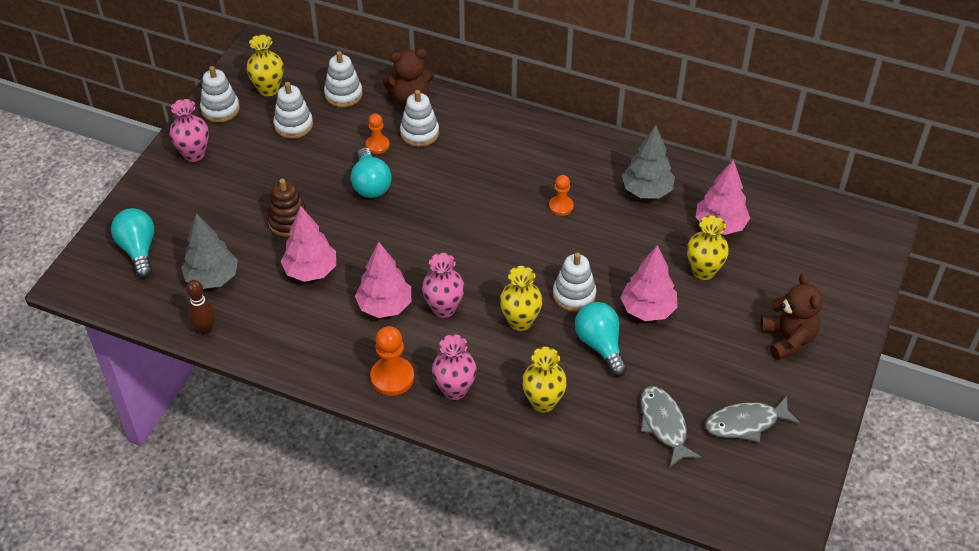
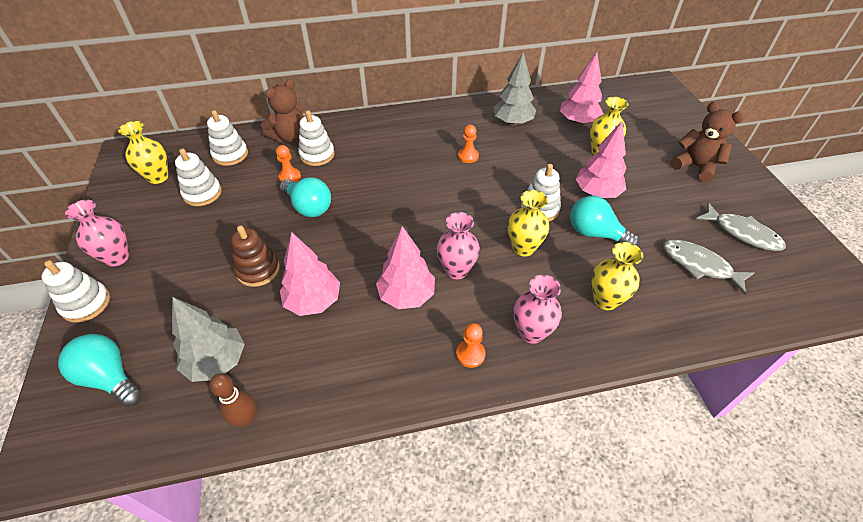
camera: 35 degrees left, 0 degrees up
white stacking toy [200,66,240,123] -> white stacking toy moved to [41,260,110,323]
orange pawn [370,326,414,396] -> orange pawn [456,323,486,368], size x0.62
grey fish [705,396,800,442] -> grey fish turned 90 degrees counterclockwise [696,202,786,251]

